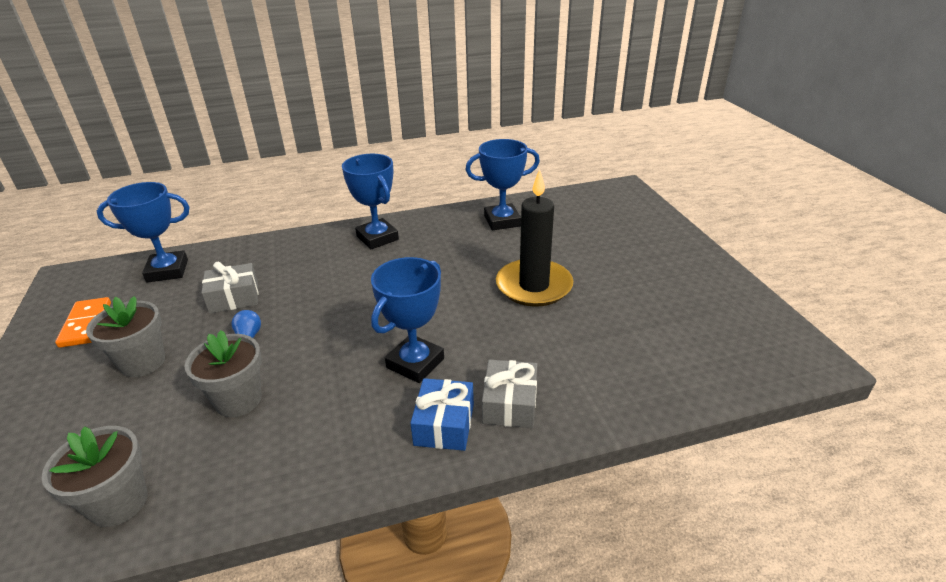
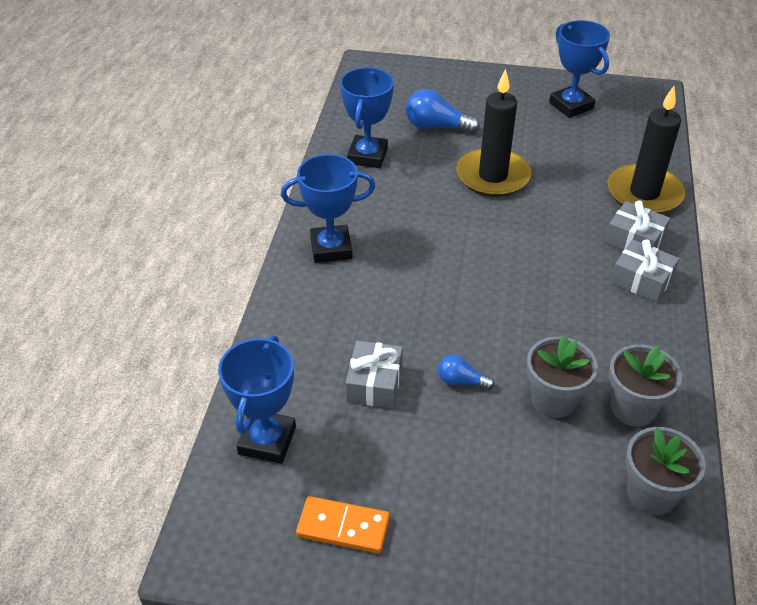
camera: 65 degrees left, 10 degrees up
grey flower pot [86,296,165,377] -> grey flower pot moved to [609,345,682,427]
blue trophy [371,257,444,383] -> blue trophy moved to [549,20,610,118]
blue gift [410,378,474,451] -> grey gift [610,239,679,303]
none -> blue light bulb [406,89,480,134]
none -> black candle [608,86,685,214]

